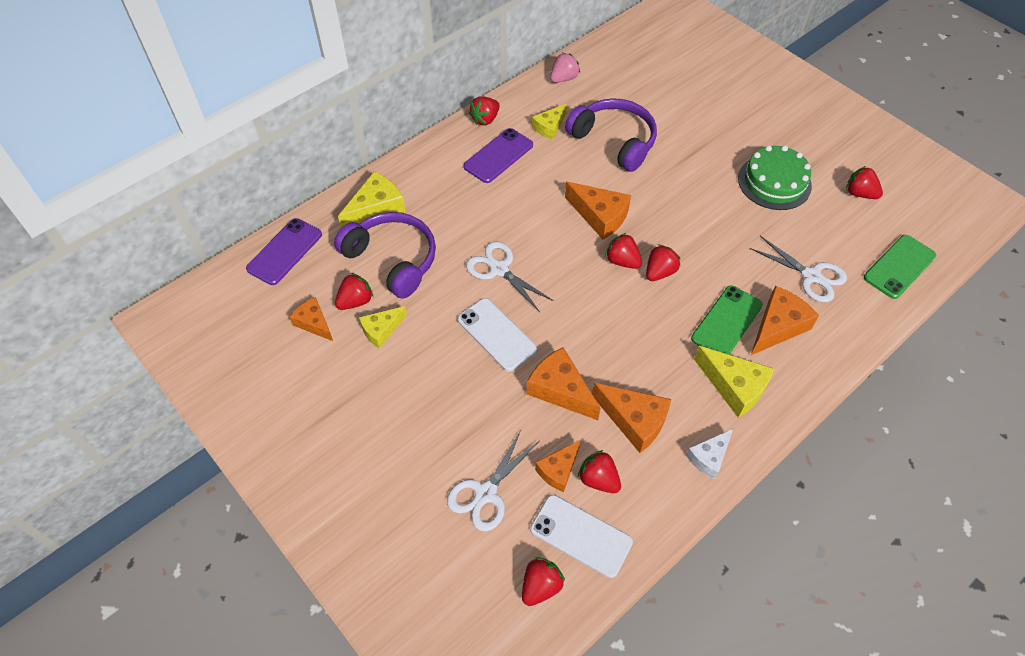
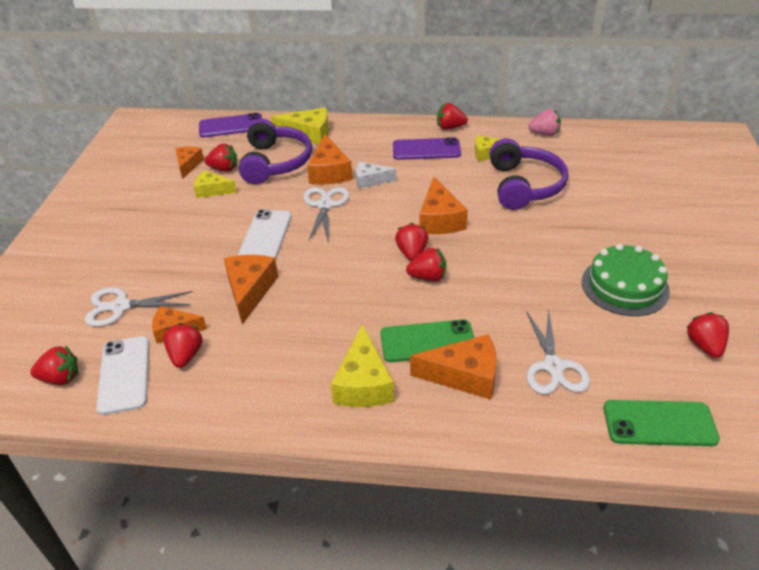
camera: 50 degrees right, 15 degrees down
orange cheese [592,383,671,453] -> orange cheese moved to [307,134,352,185]
white cheese [686,429,733,479] -> white cheese moved to [356,161,396,189]

